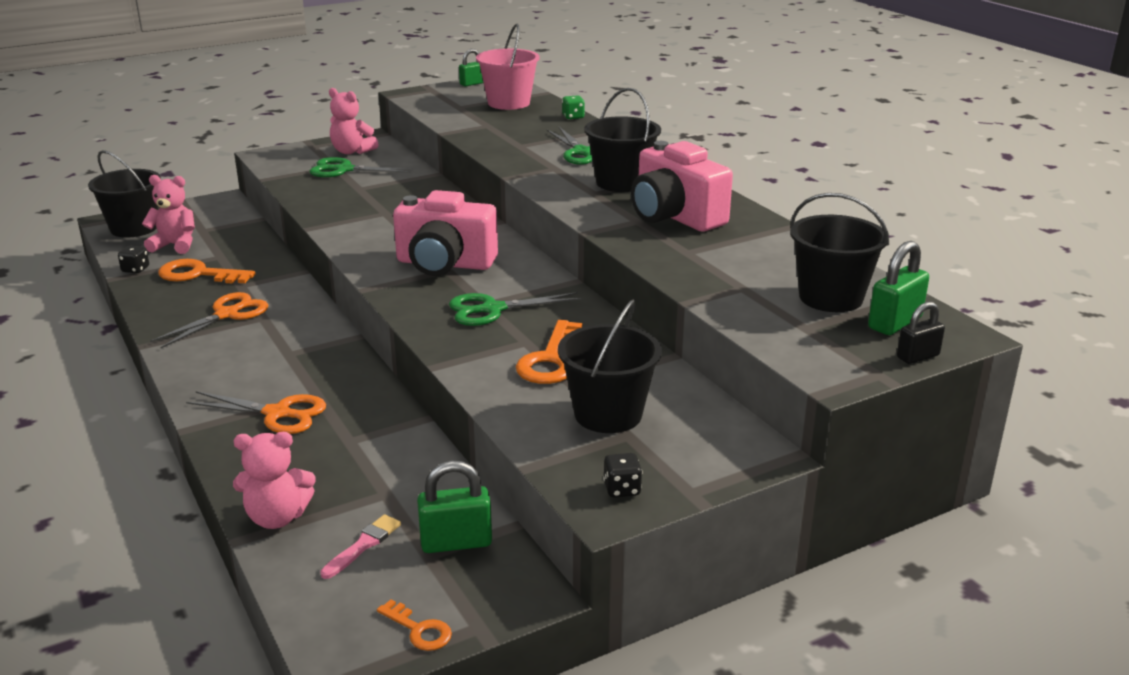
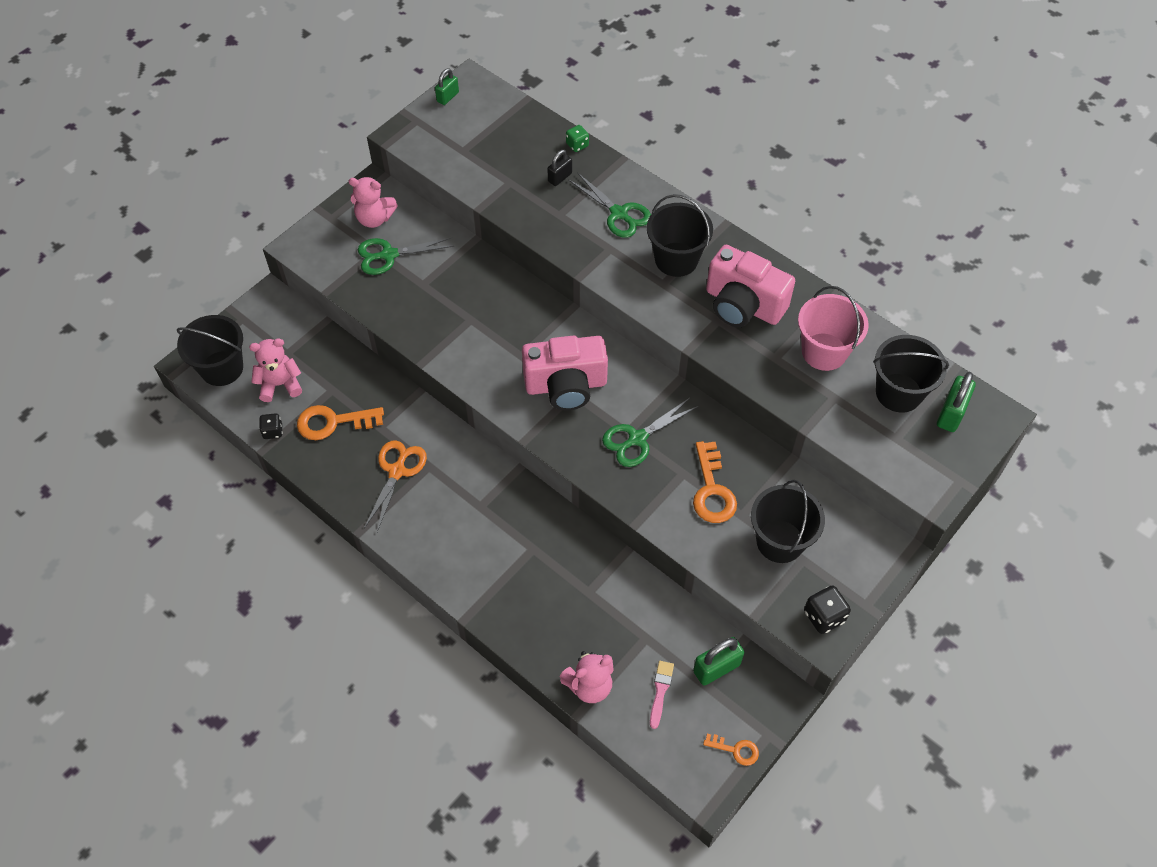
camera: 20 degrees left, 30 degrees up
orange scissors [186,391,326,434] -> none
pink bucket [476,23,540,110] -> pink bucket moved to [798,286,869,371]
black dice [603,453,642,498] -> black dice [804,586,851,634], size x1.51
black padlock [897,302,945,364] -> black padlock moved to [548,150,572,186]

